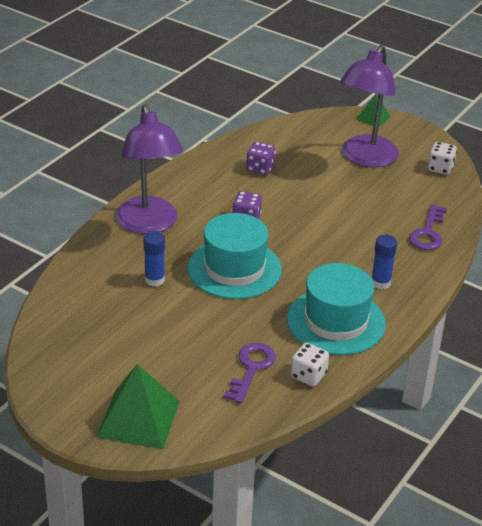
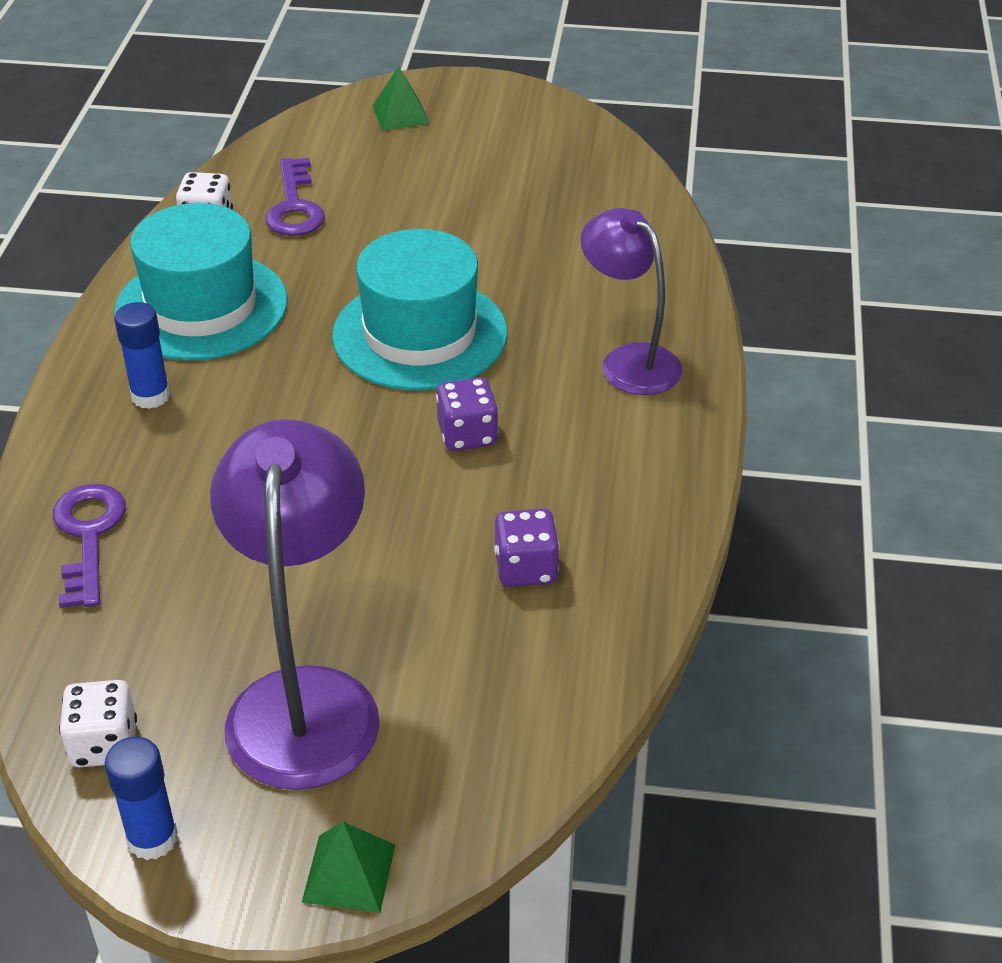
camera: 155 degrees right, 5 degrees up
green pyramid [96,364,180,449] -> green pyramid [373,66,430,131], size x0.53
purple lamp [116,104,183,234] -> purple lamp [580,208,682,395], size x0.65
blue glue stick [144,231,165,287] -> blue glue stick moved to [104,737,178,860]

